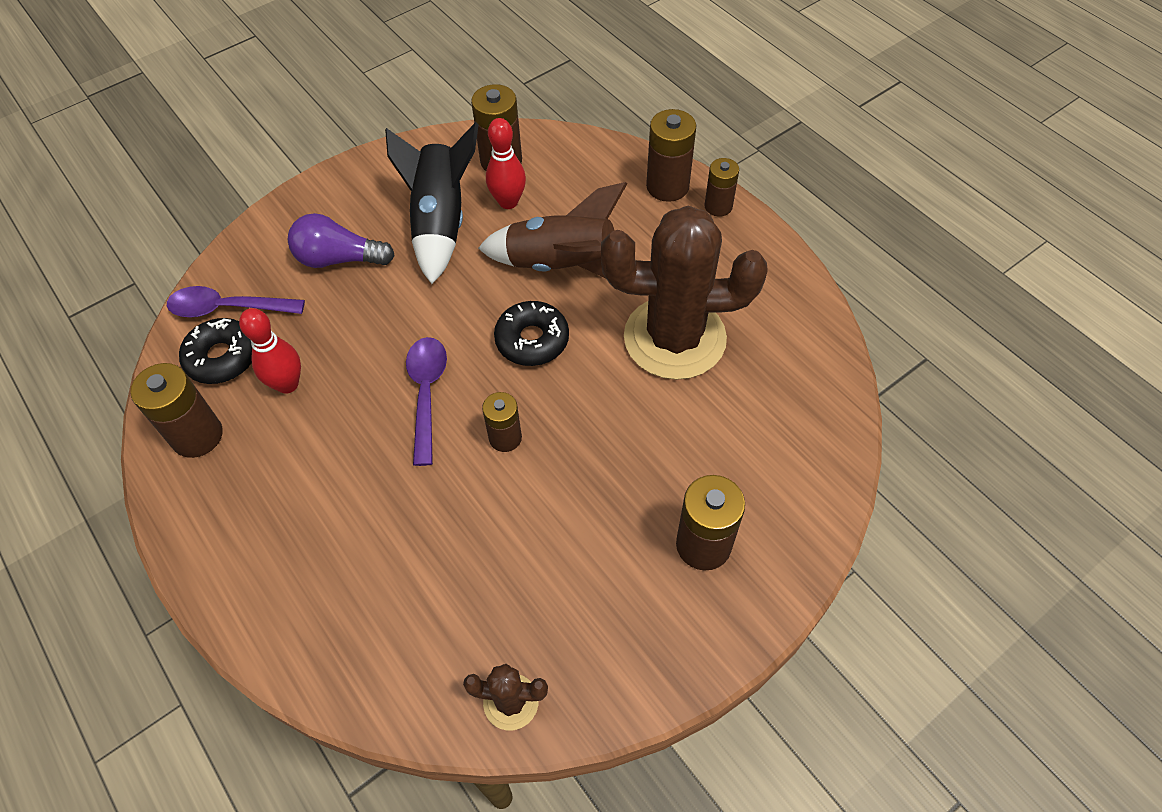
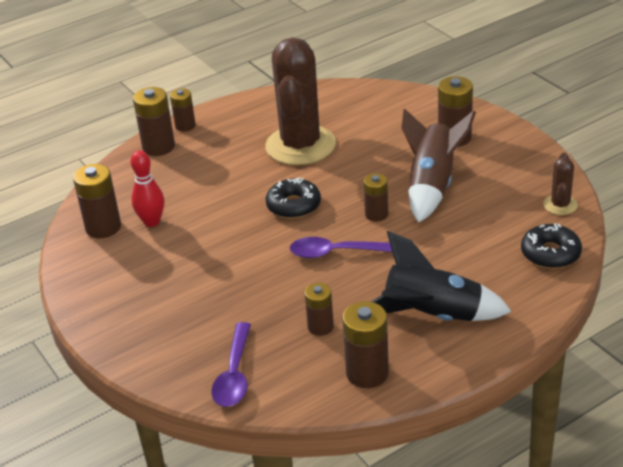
camera: 85 degrees left, 20 degrees down
black donut [179,318,252,384] -> black donut moved to [521,223,582,269]
red bowling pin [239,308,301,394] -> brown battery [305,283,334,336]
purple light bulb [288,213,395,268] -> none
black rocket [385,122,479,284] -> black rocket moved to [371,231,512,321]
brown rocket [478,182,627,278] -> brown rocket moved to [401,108,476,223]

